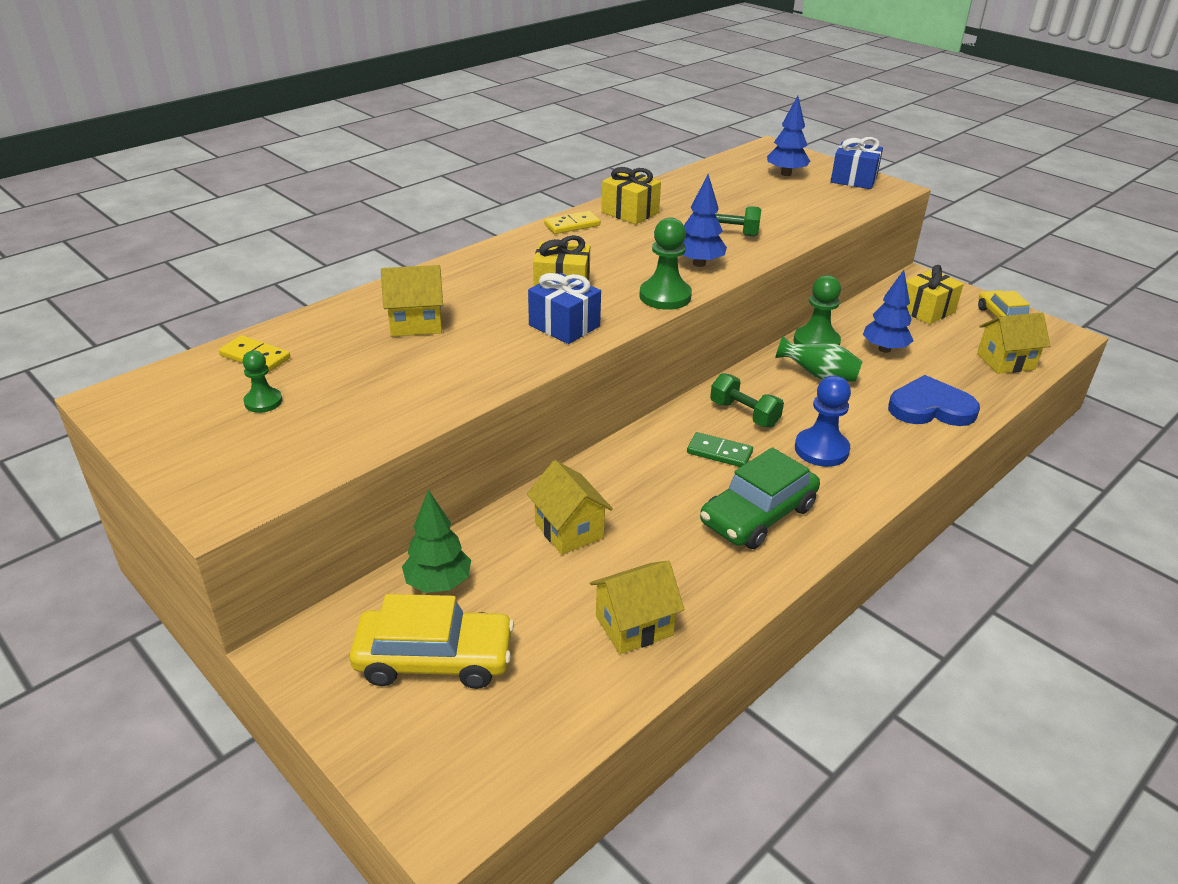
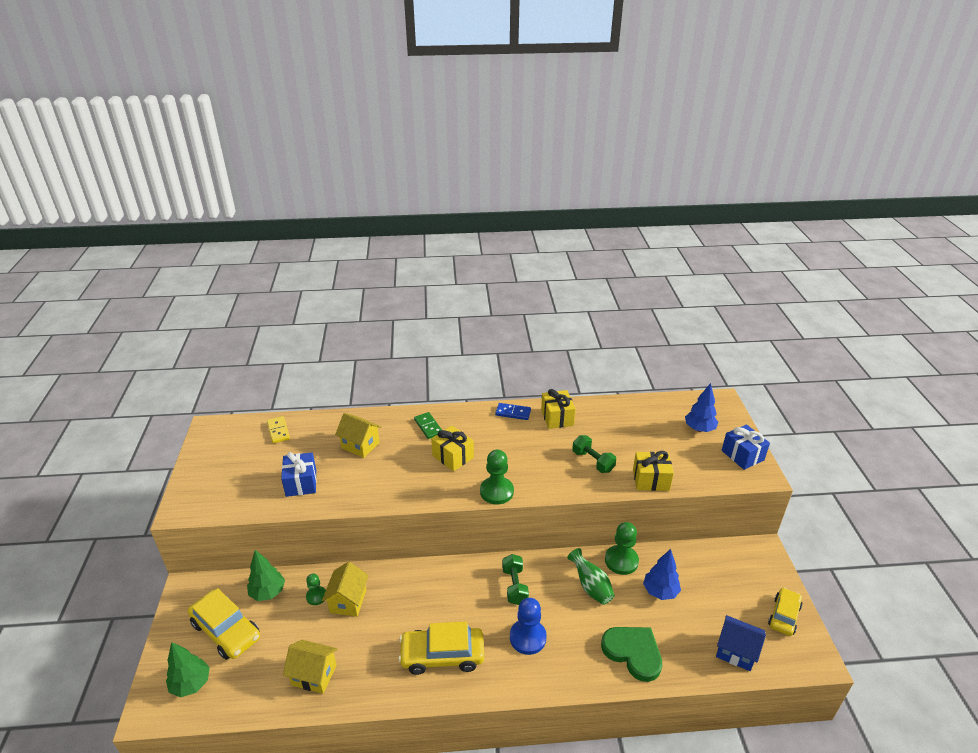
camera: 40 degrees right, 0 degrees up
green pawn [243,351,283,413] -> green pawn moved to [306,574,326,605]
blue gift [528,273,601,344] -> blue gift moved to [281,452,317,497]
yellow domino [544,211,600,234] -> blue domino [495,403,531,420]
blue tree [683,174,727,267] -> none
green domino [687,432,753,467] -> green domino moved to [414,412,442,439]
green car [700,447,820,549] -> yellow car [398,622,484,675]
blue heart [888,375,980,426] -> green heart [601,627,662,682]
yellow gift [906,265,964,325] -> yellow gift moved to [633,451,674,491]
yellow house [977,312,1050,374] -> blue house [716,615,766,671]
none -> green tree [166,642,210,697]

